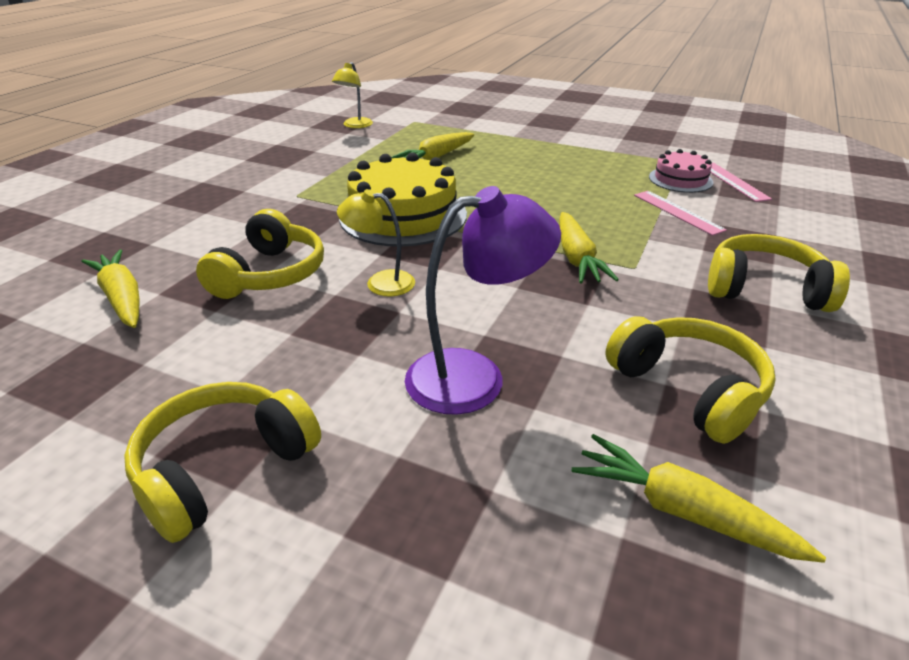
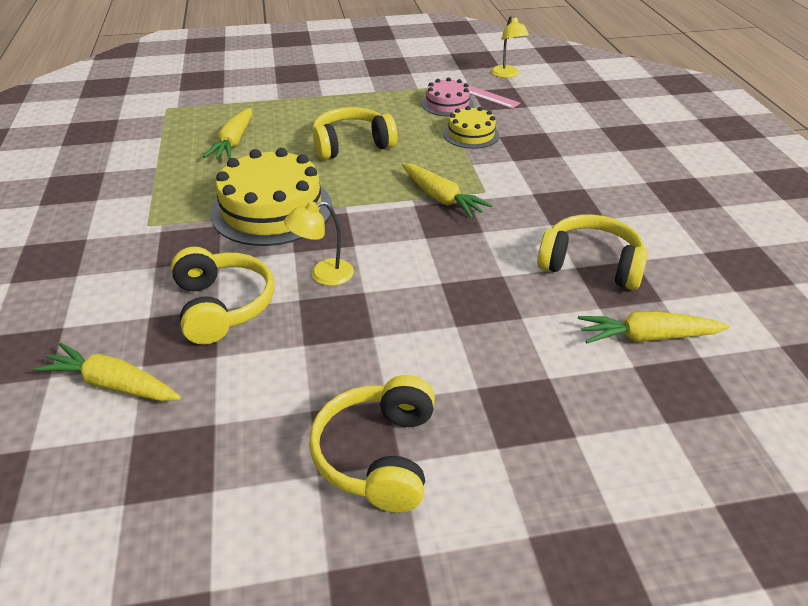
camera: 35 degrees left, 5 degrees up
yellow lamp [332,62,373,128] -> yellow lamp moved to [491,16,529,78]
purple lamp [405,186,561,415] -> none
pink ruler [634,191,727,236] -> yellow cake [443,106,500,149]
yellow headphones [708,234,850,312] -> yellow headphones moved to [312,107,397,160]

